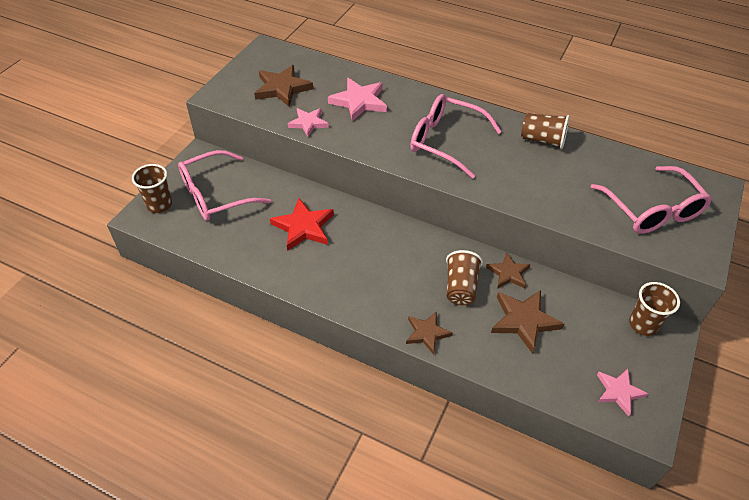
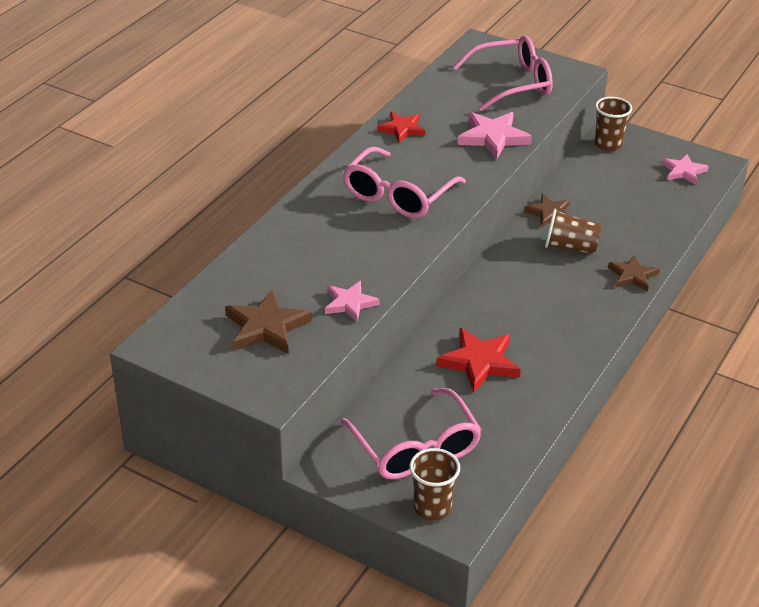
camera: 85 degrees left, 10 degrees down
pink star [328,78,387,121] -> pink star moved to [457,112,532,160]
brown star [491,290,564,354] -> none
brown cup [521,113,570,149] -> red star [378,112,425,143]

